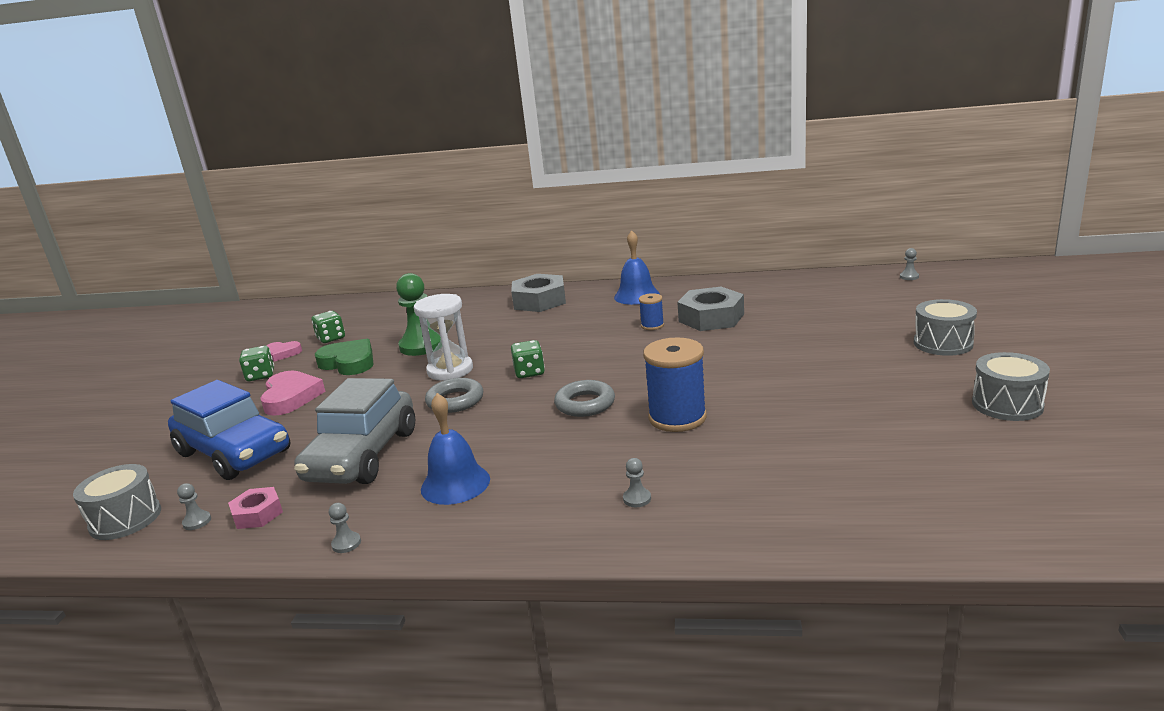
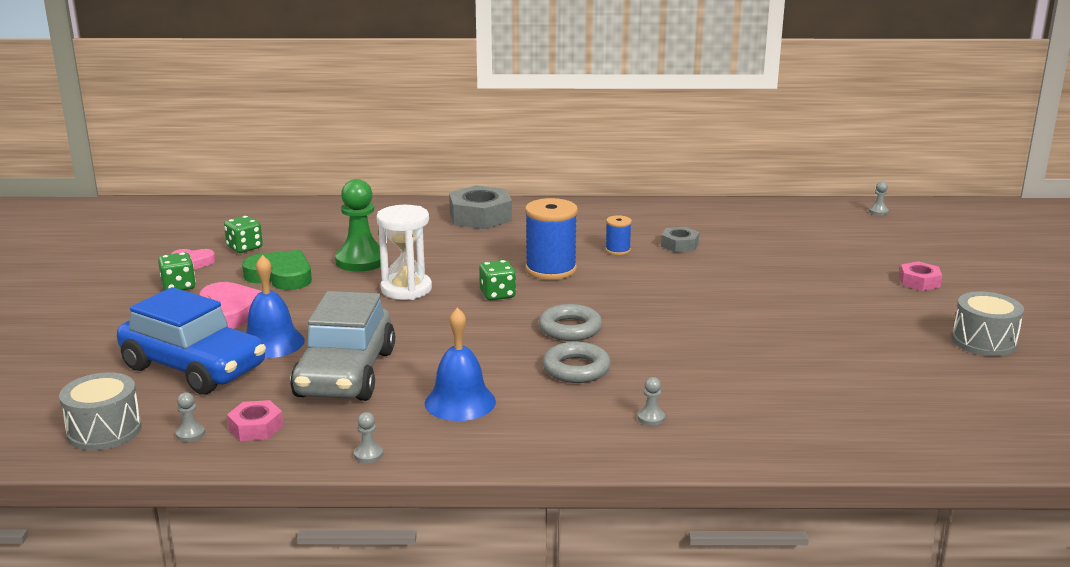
camera: 10 degrees left, 0 degrees up
grey ring [425,378,483,413] -> grey ring moved to [543,342,611,383]
blue bell [614,230,660,305] -> blue bell moved to [246,255,305,358]
blue spool [643,337,707,432] -> blue spool moved to [525,198,578,280]
grey nut [677,287,744,331] -> grey nut [661,227,699,253], size x0.55
grey drum [914,299,977,356] -> pink nut [899,261,942,291]

